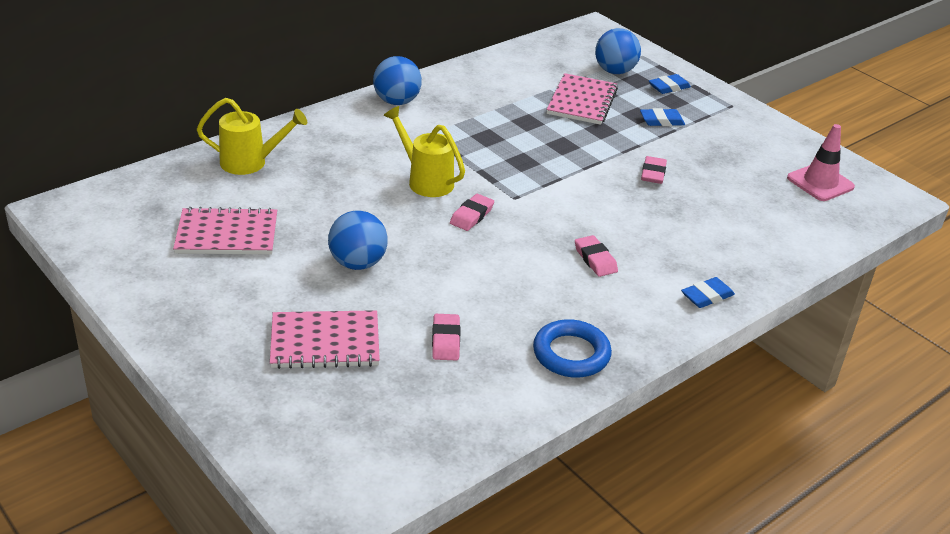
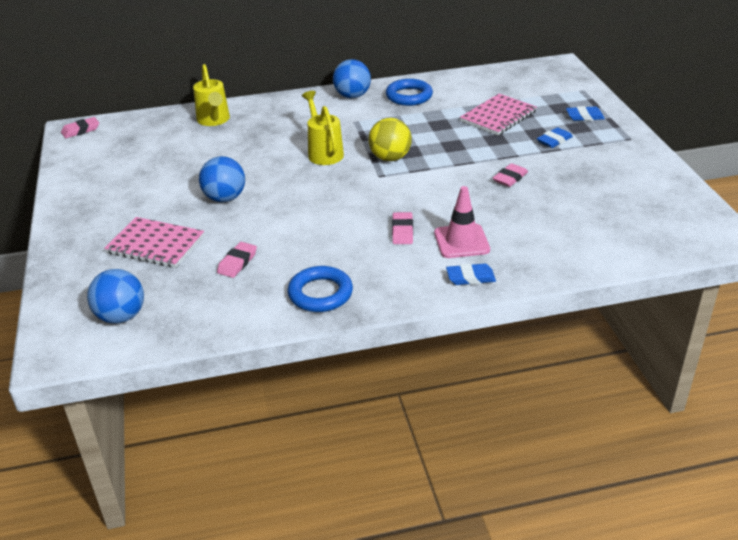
camera: 30 degrees right, 0 degrees up
pink notebook [173,207,277,255] -> none
yellow watering can [197,98,307,175] -> yellow watering can turned 45 degrees clockwise [193,64,230,126]
pink eraser [450,194,494,231] -> pink eraser moved to [61,117,99,138]
blue ball [595,28,641,74] -> blue ball moved to [87,269,144,324]
blue eraser [640,108,685,126] -> blue eraser turned 60 degrees counterclockwise [537,127,573,148]
pink traffic cone [787,124,855,201] -> pink traffic cone moved to [434,186,490,258]
none -> yellow ball [369,118,412,161]
none -> blue ring [386,79,433,106]

